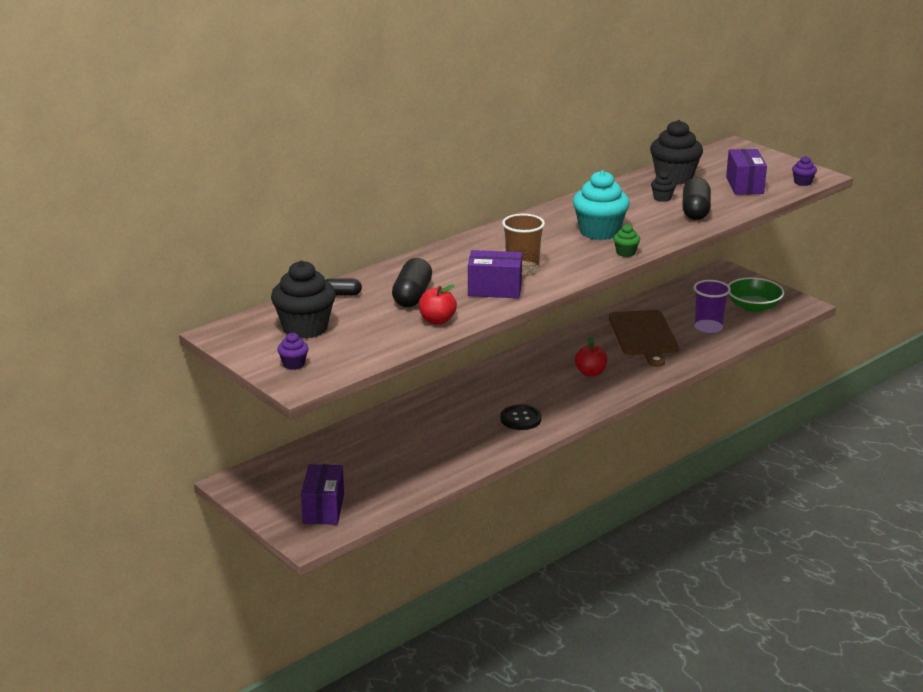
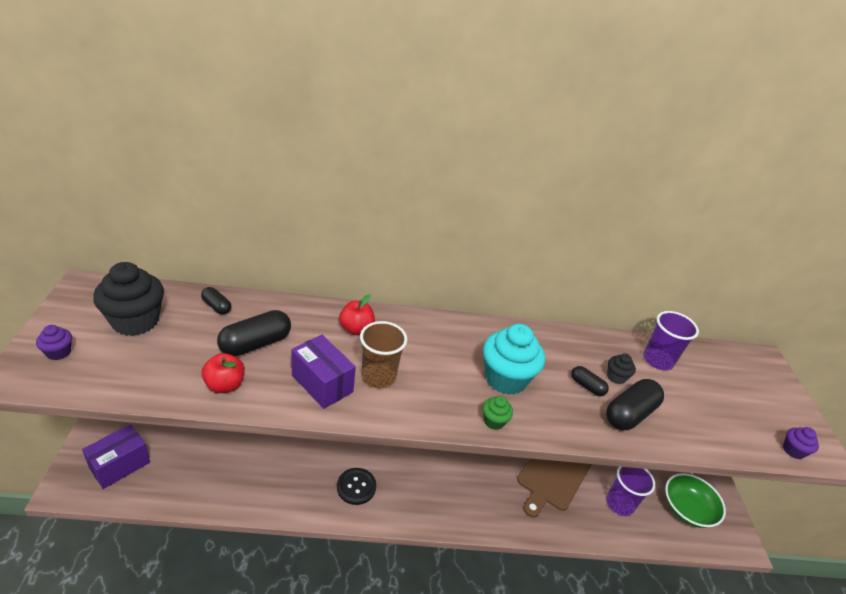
camera: 35 degrees right, 10 degrees up
red apple [575,337,607,377] -> red apple moved to [339,295,375,335]
black cupcake [650,120,703,185] -> purple cup [643,311,699,370]
purple box [726,149,767,195] -> none
none -> black capsule [571,366,609,396]

